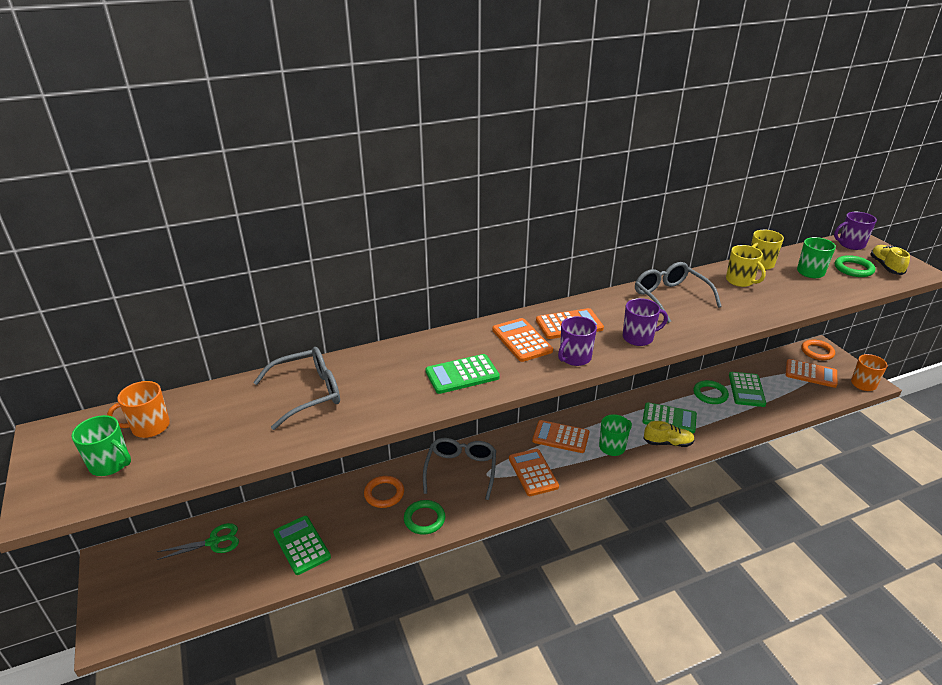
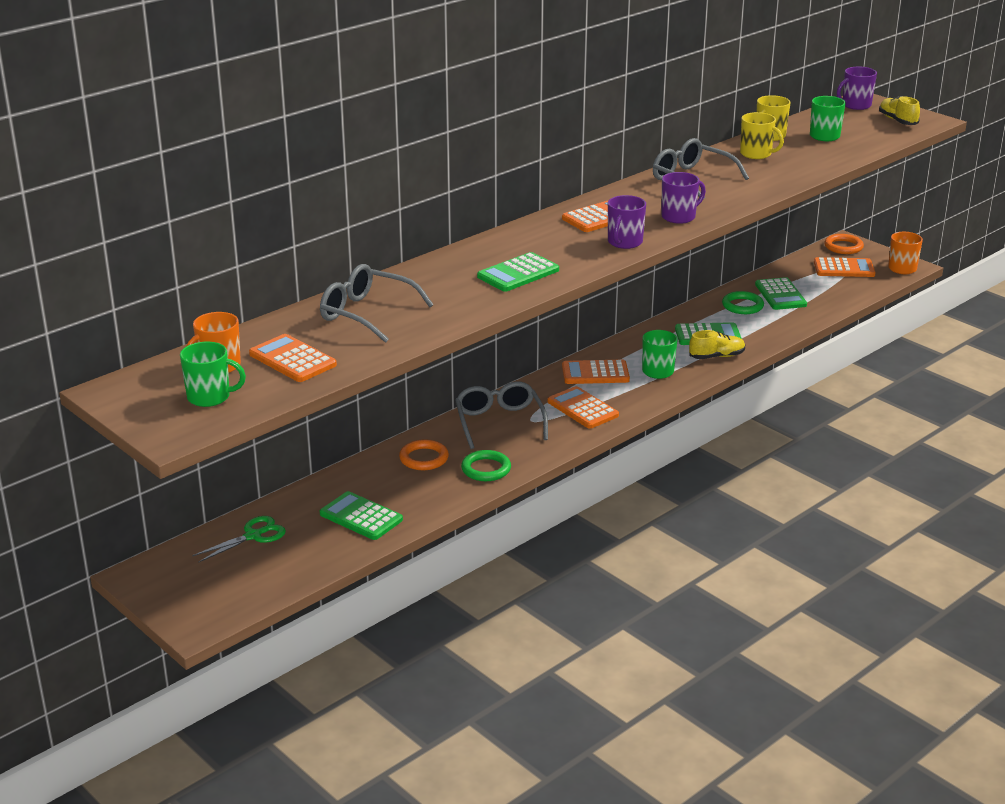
camera: 20 degrees left, 5 degrees down
grey glasses [253,347,340,430] -> grey glasses turned 105 degrees counterclockwise [320,264,434,343]
orange calculator [492,318,553,362] -> orange calculator moved to [249,334,337,382]
green ring [835,255,875,277] -> none

